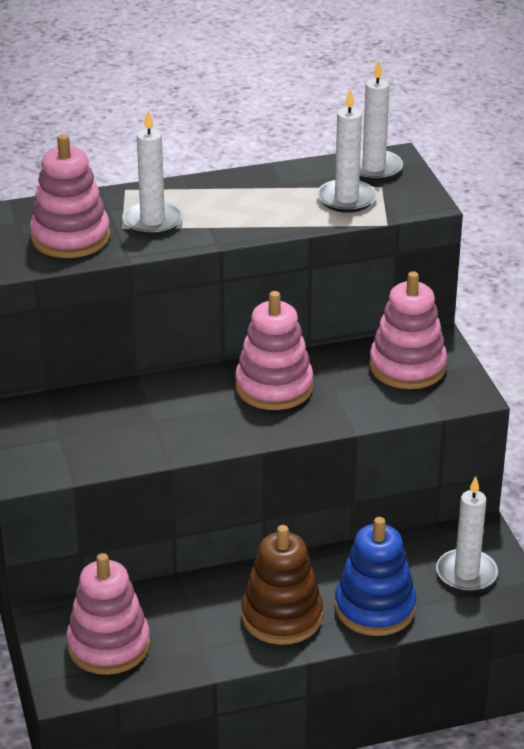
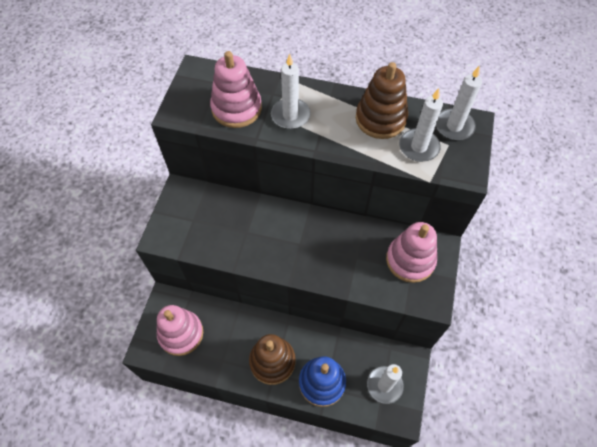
camera: 30 degrees right, 25 degrees up
pink stacking toy [235,291,313,410] -> none
none -> brown stacking toy [356,62,408,139]

